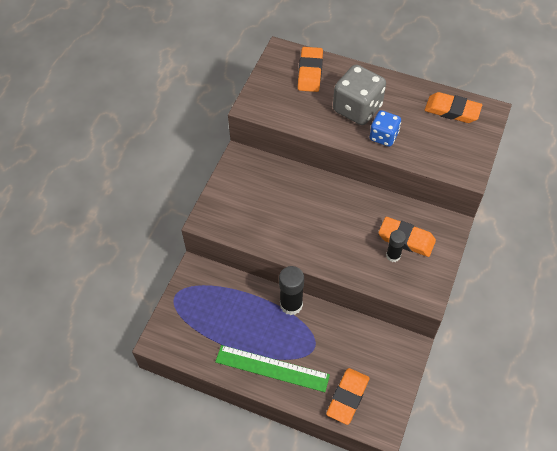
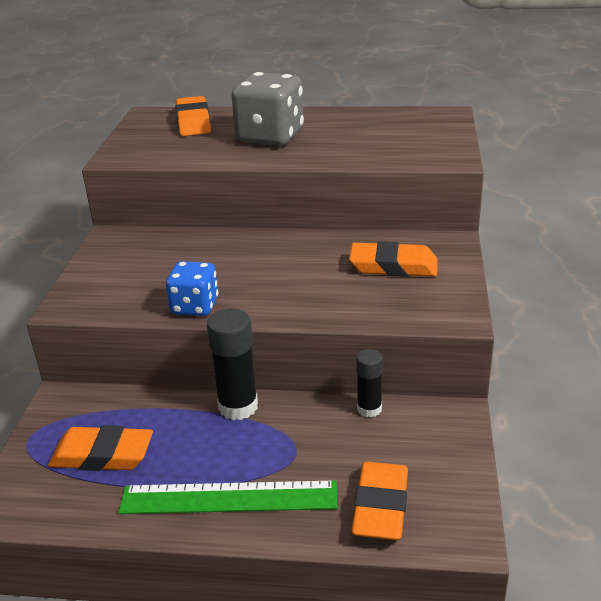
camera: 15 degrees left, 25 degrees down
blue dice [370,110,401,147] -> blue dice moved to [166,261,218,316]
black glue stick [386,230,406,262] -> black glue stick moved to [356,349,383,417]
orange eraser [425,92,482,123] -> orange eraser moved to [48,425,153,471]

